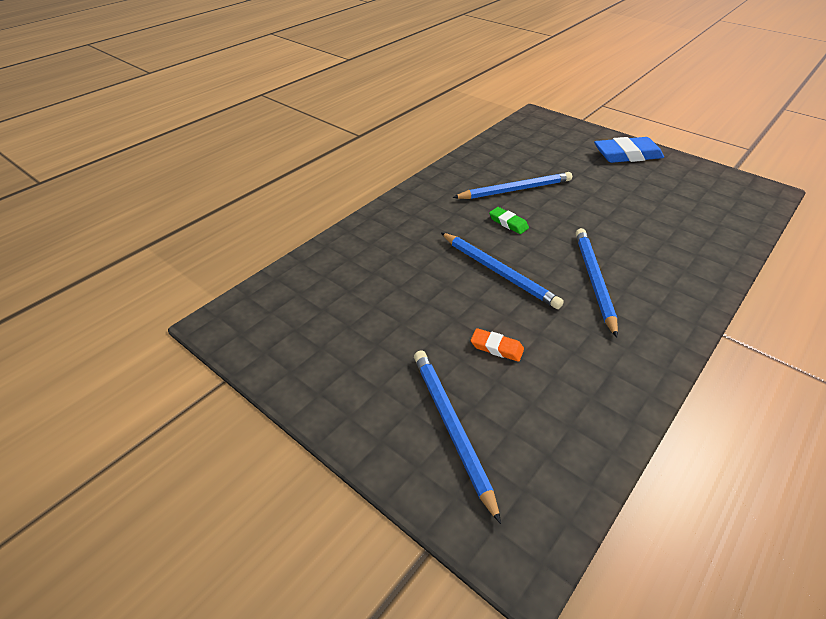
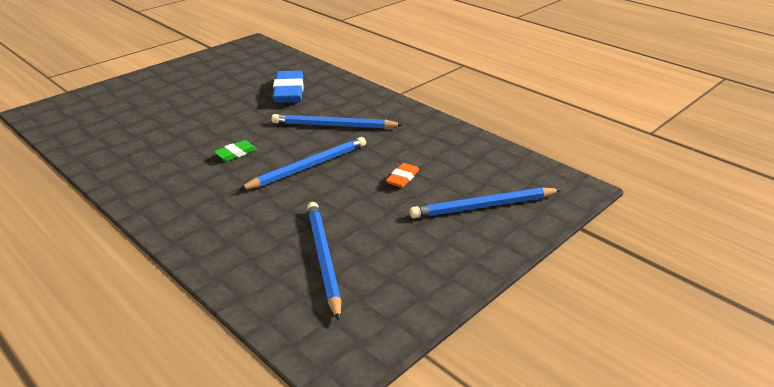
camera: 85 degrees left, 10 degrees down
blue pencil [452,172,572,199] -> blue pencil moved to [307,202,341,321]
blue eraser [594,137,664,163] -> blue eraser moved to [273,70,304,103]

